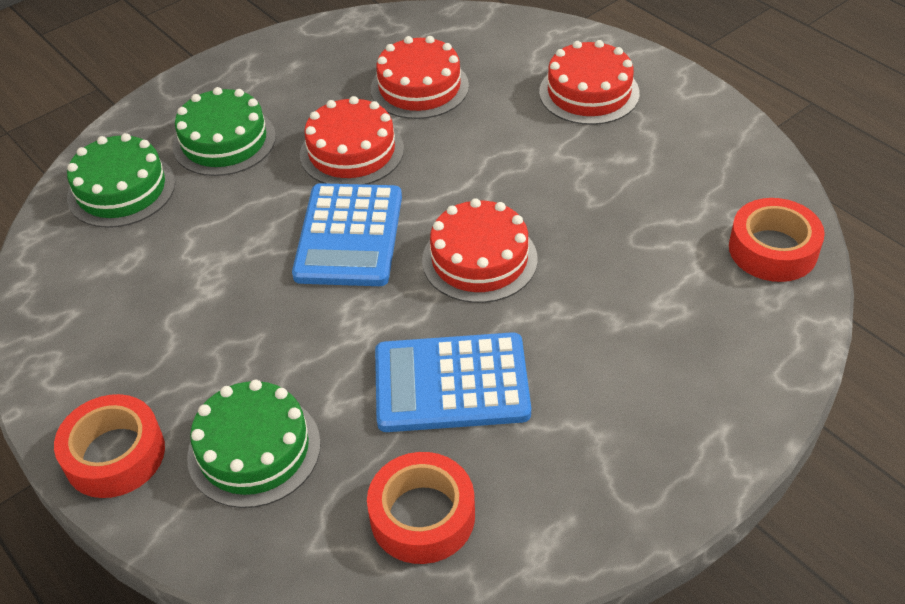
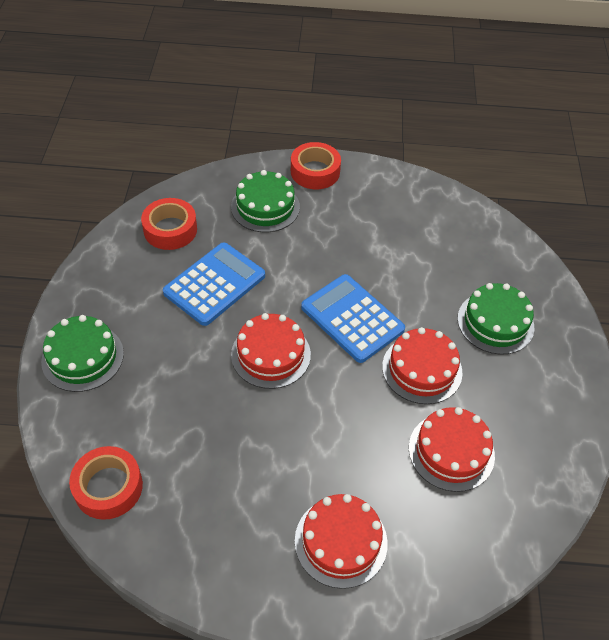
camera: 130 degrees right, 5 degrees up
green cake [67,133,175,228] -> green cake moved to [41,315,124,392]

